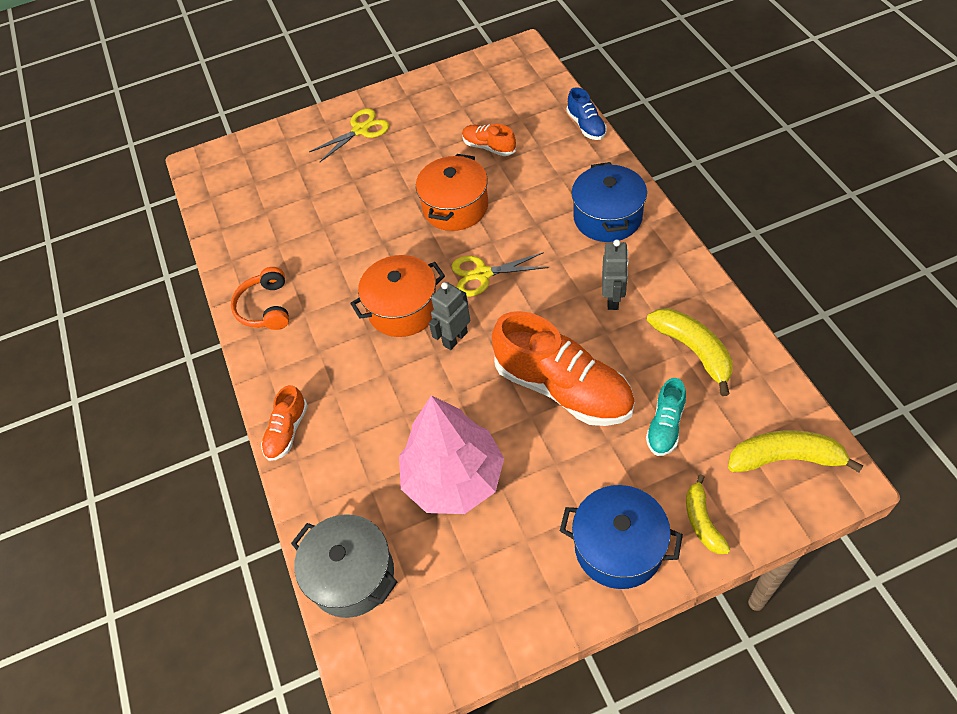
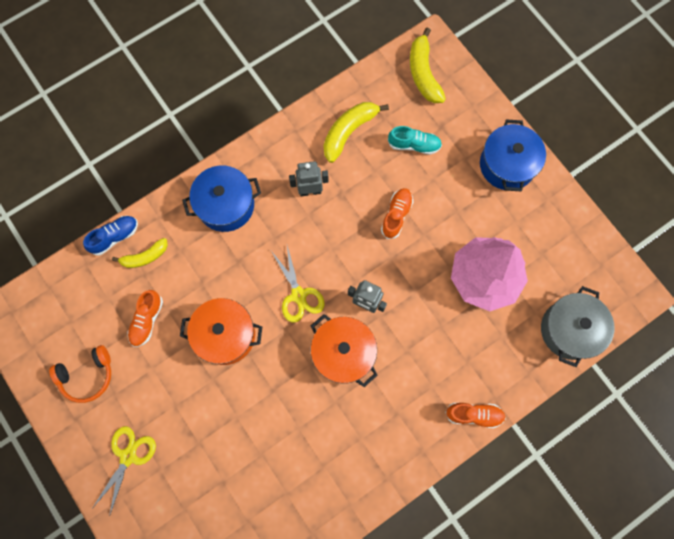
camera: 110 degrees left, 20 degrees up
orange headphones [231,267,289,330] -> orange headphones moved to [49,345,111,403]
yellow scissors [309,108,389,162] -> yellow scissors turned 75 degrees clockwise [93,426,156,517]
orange shoe [492,311,635,426] -> orange shoe [381,188,413,239], size x0.48
yellow banana [686,474,730,554] -> yellow banana moved to [112,238,168,268]

